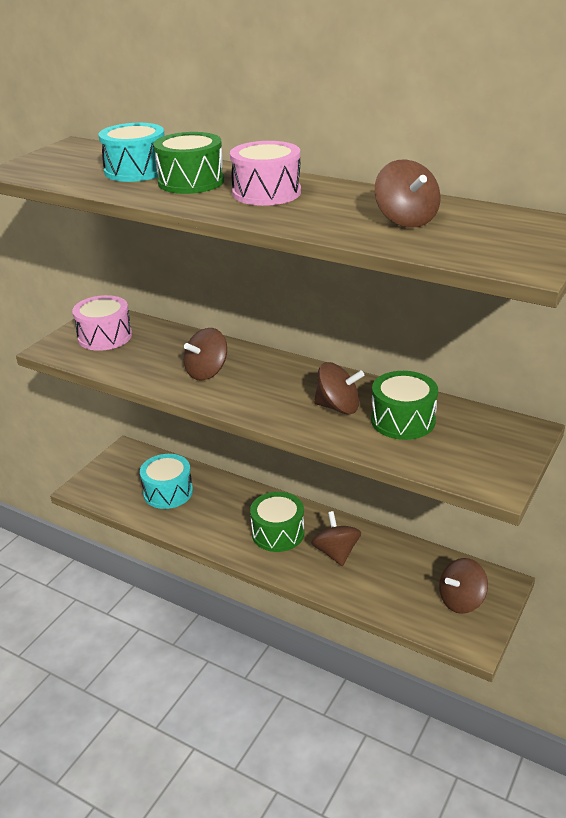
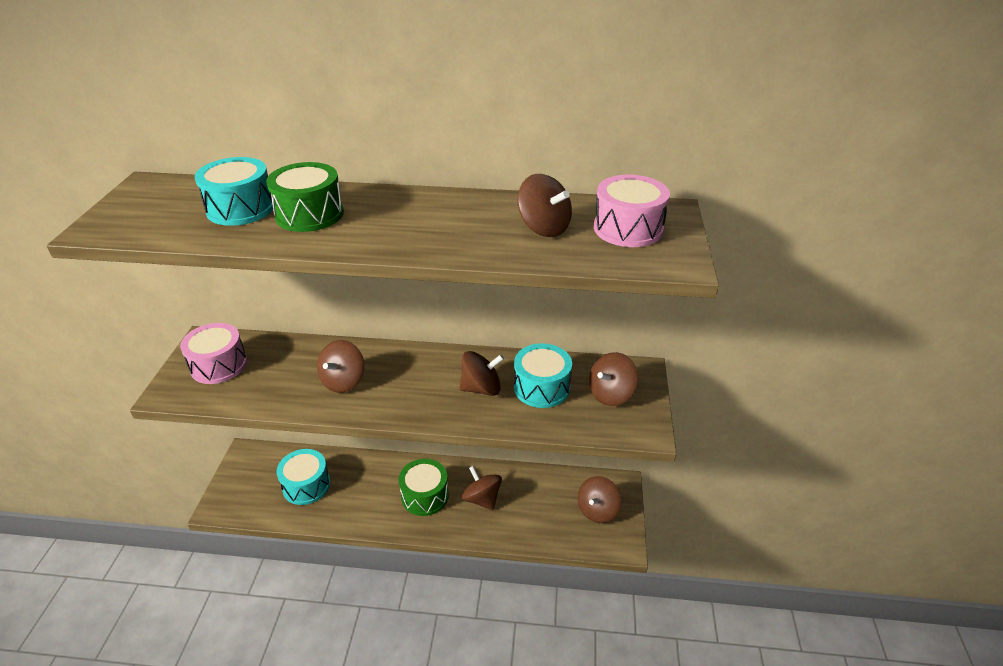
camera: 25 degrees left, 5 degrees up
pink drum [230,141,301,206] -> pink drum moved to [594,175,670,247]
green drum [371,371,438,440] -> turquoise drum [514,343,572,408]
none -> brown spinning top [589,352,638,406]

